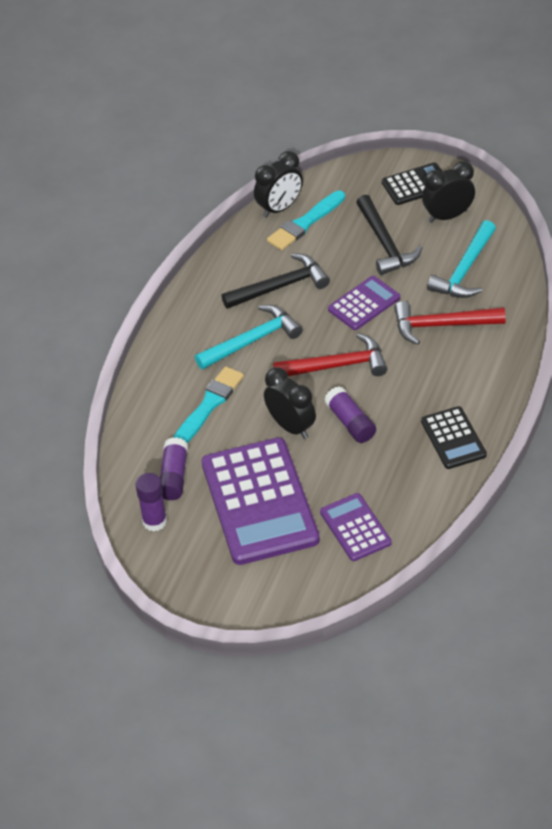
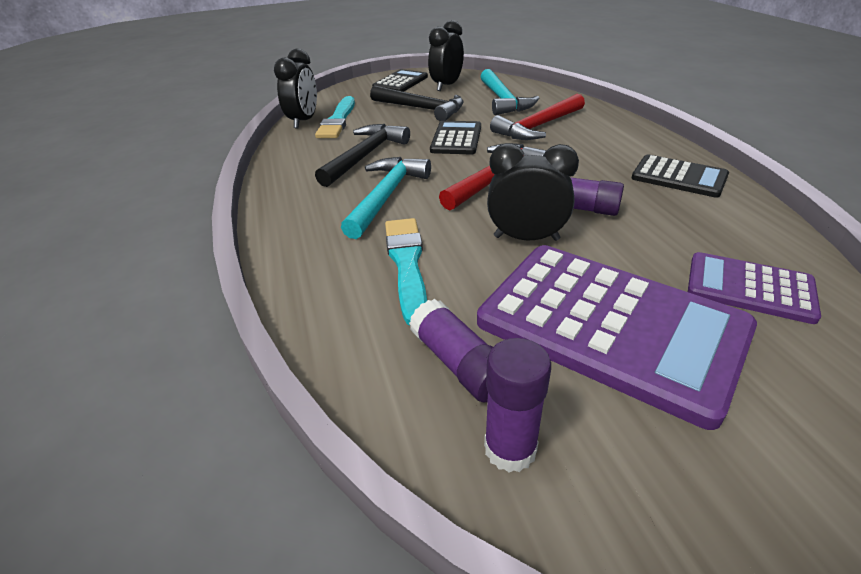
camera: 40 degrees left, 10 degrees down
purple calculator [328,276,400,330] -> black calculator [430,121,481,155]

